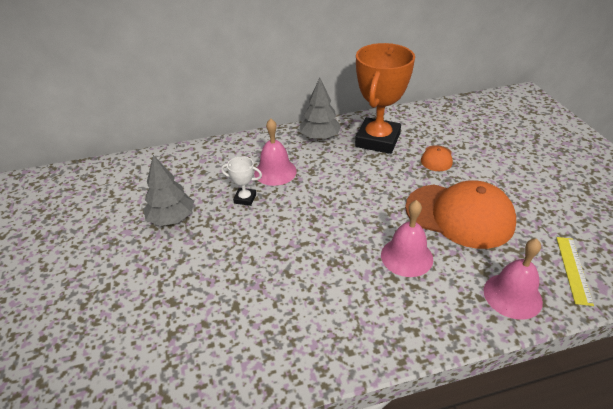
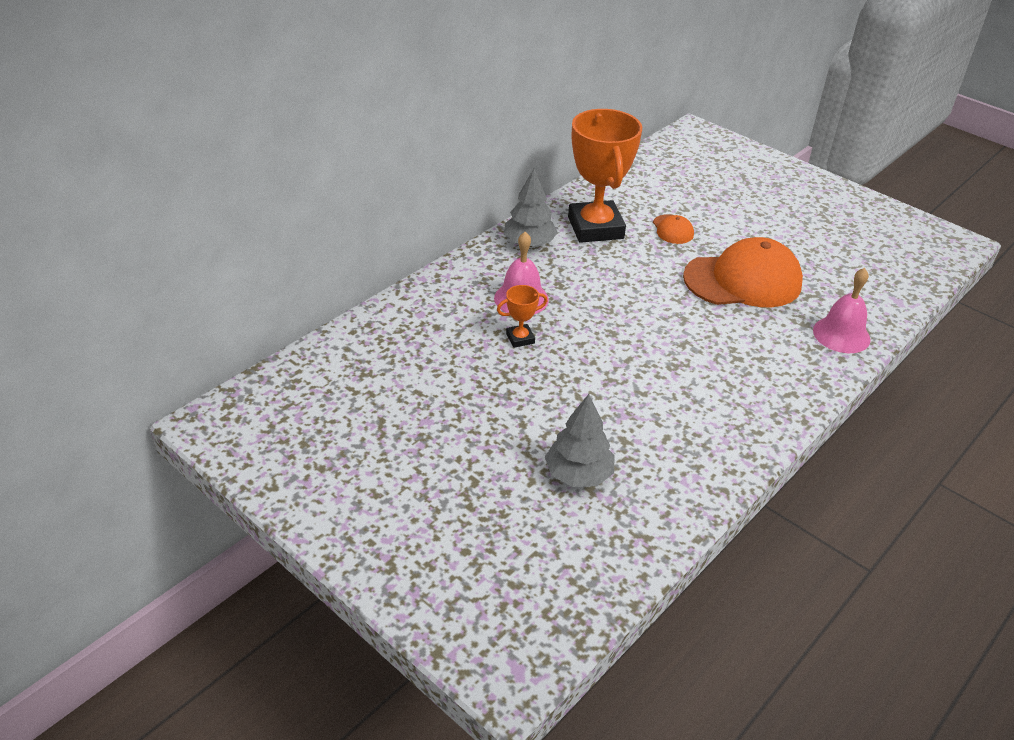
camera: 35 degrees left, 0 degrees up
grey tree [143,155,194,226] -> grey tree moved to [545,394,615,487]
white trophy [221,156,262,206] -> orange trophy [497,285,548,348]
pink bell [381,200,433,277] -> none
yellow ruler [556,237,594,306] -> none

